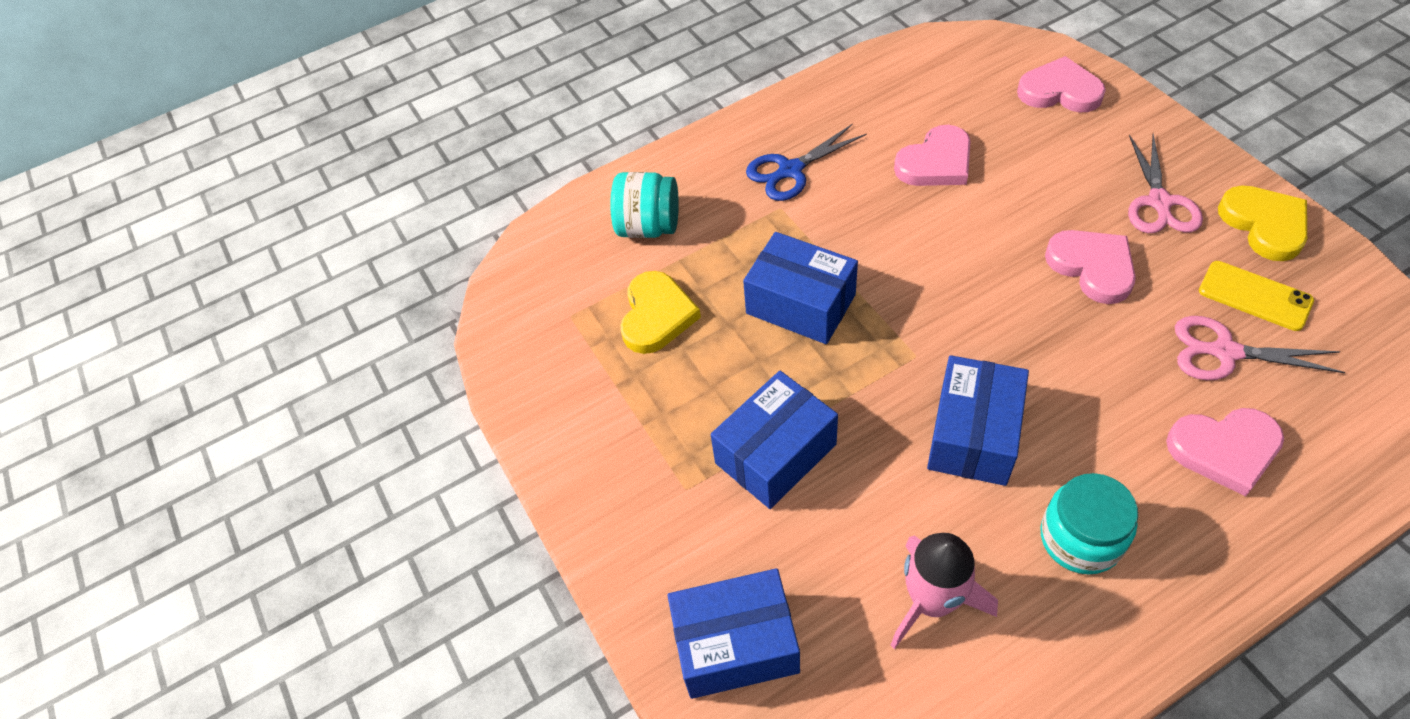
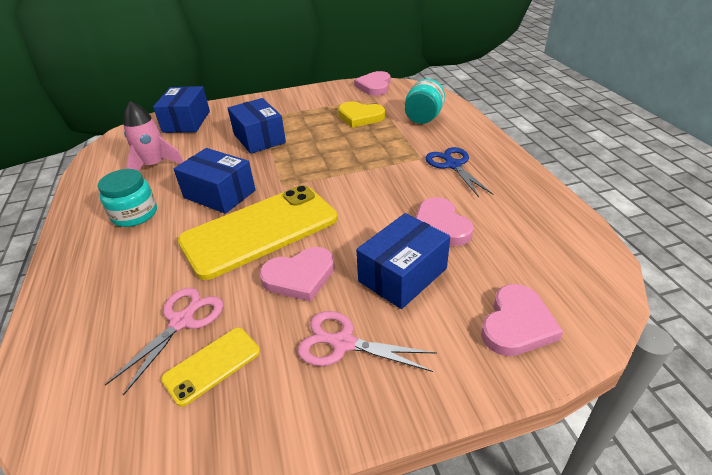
camera: 100 degrees right, 15 degrees down
blue box [743,232,858,344] -> blue box moved to [356,213,450,309]
pink heart [1166,408,1284,496] -> pink heart moved to [354,71,390,96]
yellow heart [1218,186,1307,261] -> none
none -> yellow phone [178,185,337,280]

